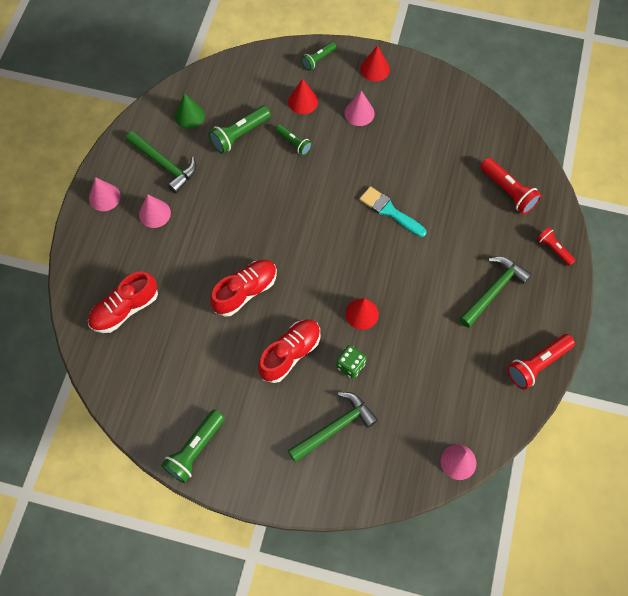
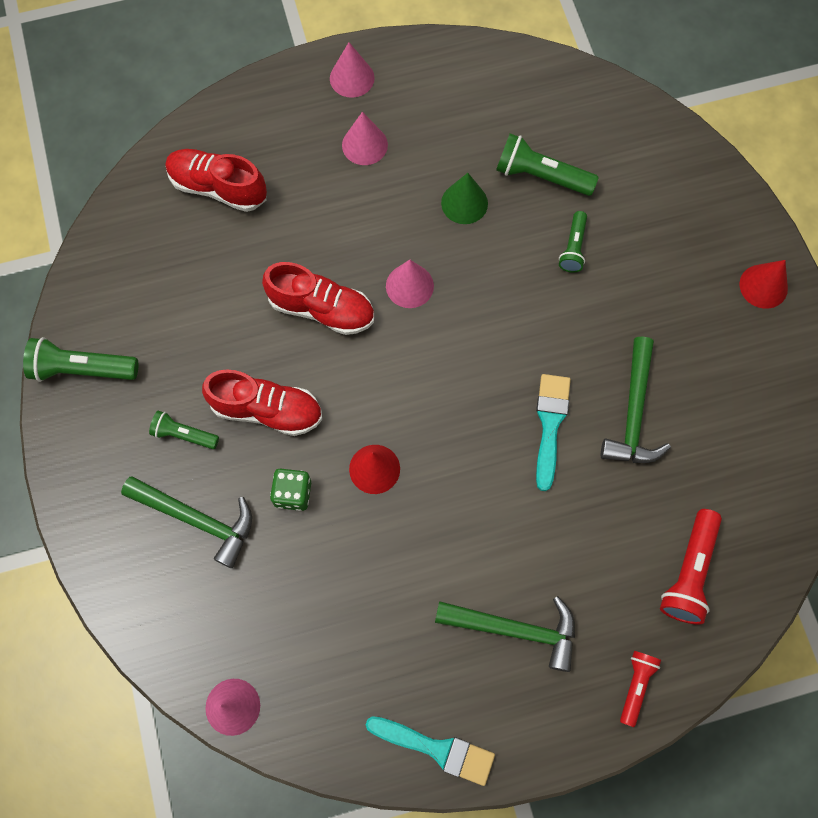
camera: 60 degrees right, 5 degrees up
green hammer [126,131,196,193] -> green hammer moved to [601,336,671,463]
green cone [175,93,205,129] -> green cone moved to [441,173,488,224]
red cone [288,79,318,114] -> none
green flashlight [301,42,336,70] -> green flashlight moved to [149,411,219,449]
pink cone [344,90,375,126] -> pink cone moved to [386,260,434,308]
red flashlight [507,334,575,389] -> turquoise brush [366,716,495,786]

